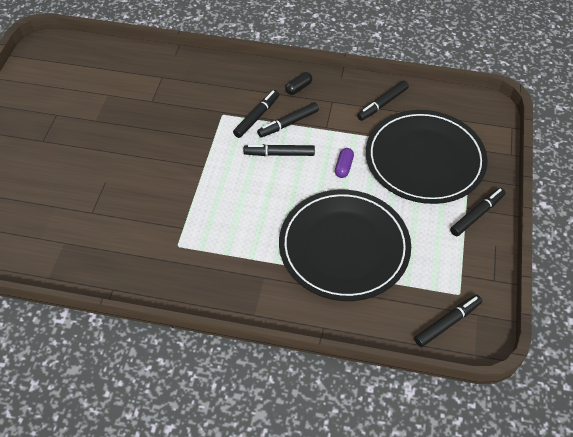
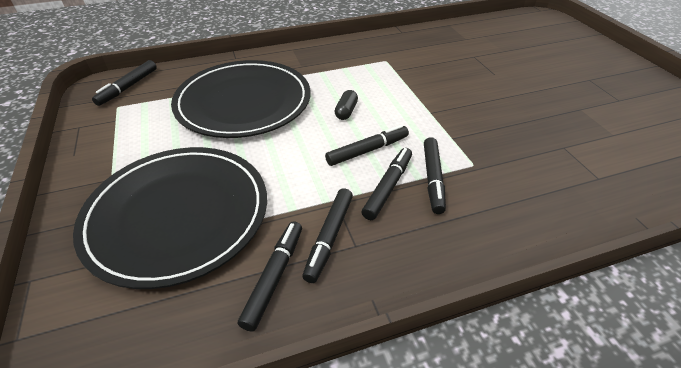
camera: 150 degrees right, 10 degrees down
black capsule [285,72,312,95] -> black capsule moved to [335,90,358,120]
purple capsule [335,148,354,178] -> none
black marker [450,188,506,236] -> black marker moved to [302,188,353,283]

